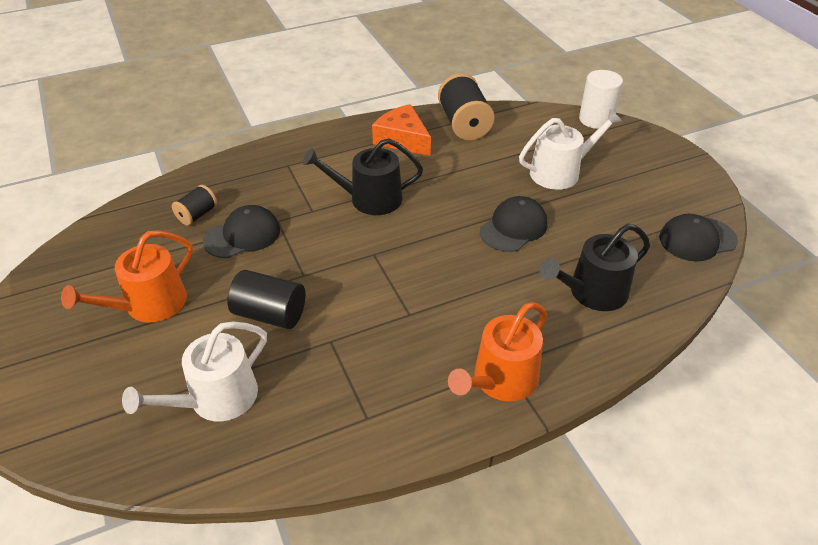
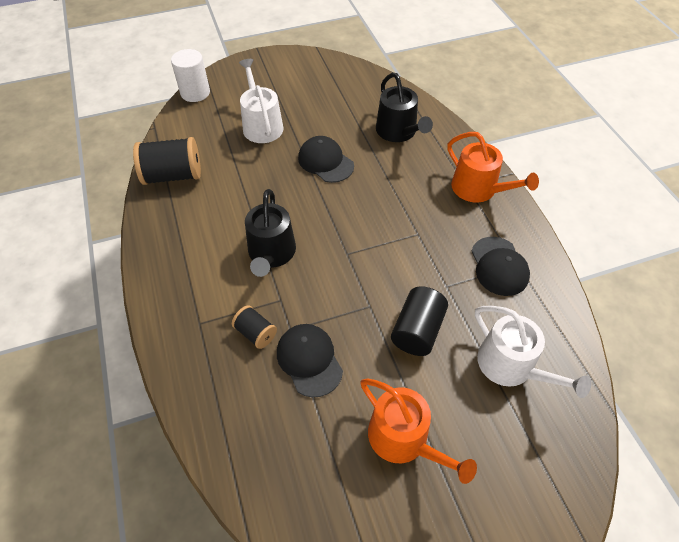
camera: 85 degrees left, 10 degrees up
black spool [172,185,217,226] -> black spool moved to [232,305,277,349]
orange cheese [372,104,431,156] -> none
black cap [659,214,738,262] -> black cap moved to [471,237,530,296]

